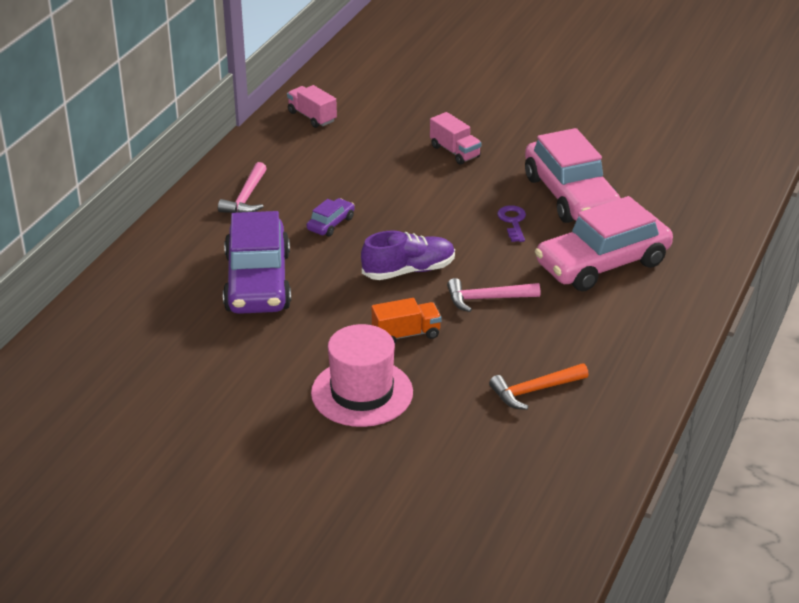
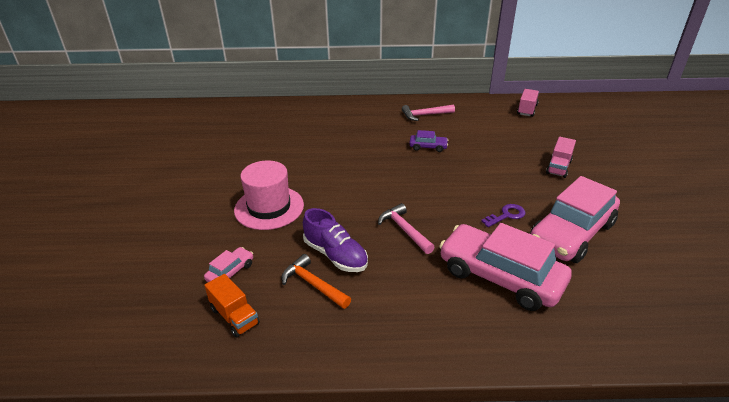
camera: 65 degrees right, 0 degrees up
purple car [223,211,291,314] -> none
purple shoe [361,231,455,280] -> purple shoe moved to [303,208,368,272]
orange truck [372,298,441,344] -> orange truck moved to [204,274,260,338]
none -> pink car [204,247,253,282]

